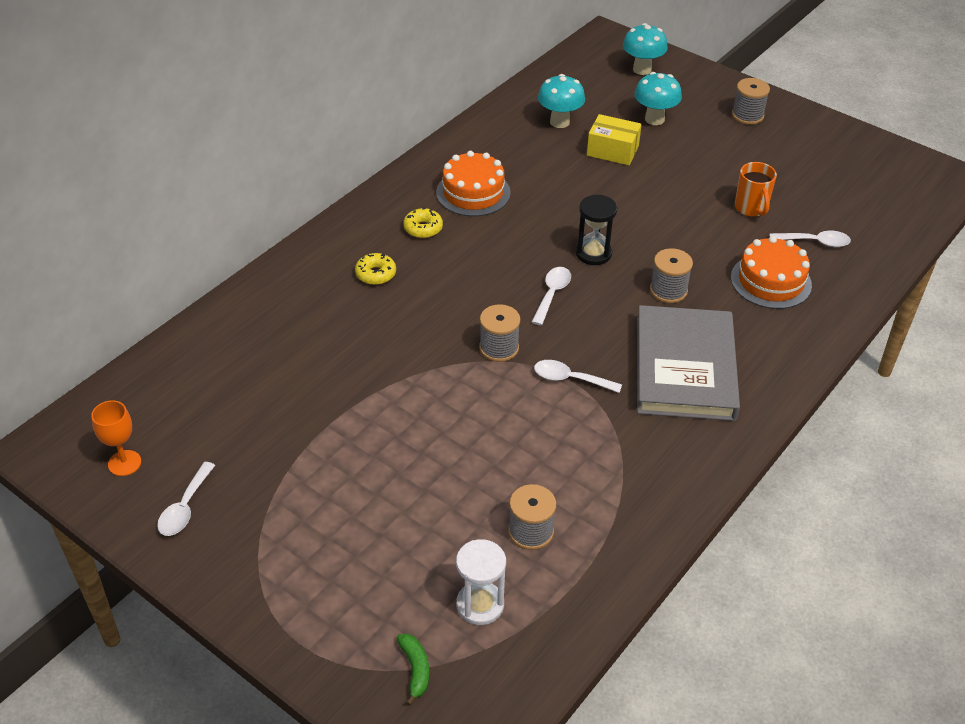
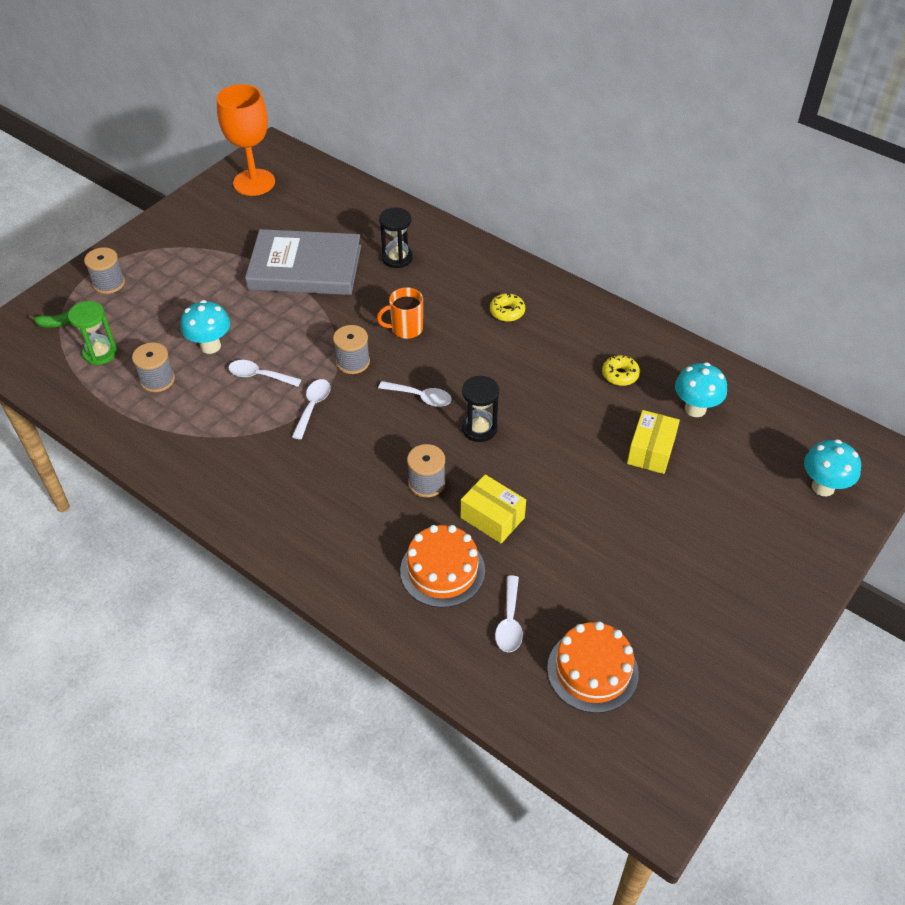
camera: 90 degrees right, 5 degrees up
orange goblet [91,400,141,476] -> orange goblet [217,84,275,196], size x1.93
white spoon [157,462,215,536] -> white spoon moved to [229,360,302,387]
yellow donut [355,253,396,285] -> yellow donut moved to [602,355,640,386]
orange cake [436,151,511,216] -> orange cake moved to [547,621,639,713]
white hourglass [456,539,506,625] -> green hourglass [68,301,117,365]
turquoise mushroom [634,72,682,125] -> turquoise mushroom moved to [181,300,230,354]
grey book [637,305,740,421] -> grey book moved to [245,229,361,295]
grey spool [732,78,770,125] -> grey spool moved to [84,247,125,294]
orange mug [735,162,777,217] -> orange mug moved to [377,287,423,339]
none -> black hourglass [379,207,413,268]
none -> yellow box [461,475,526,543]

